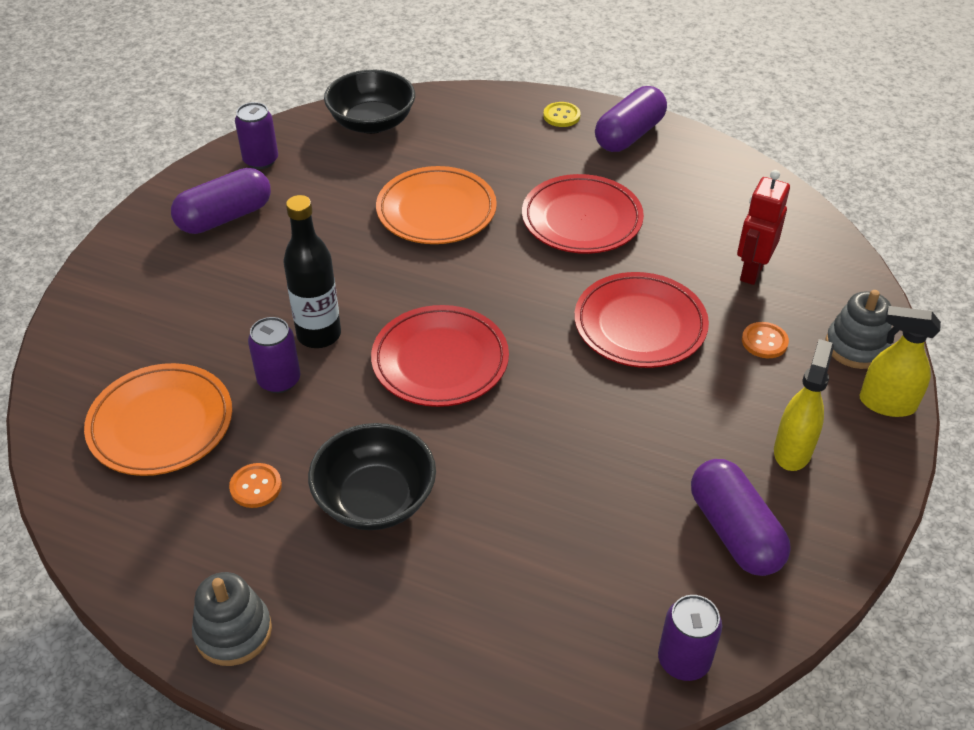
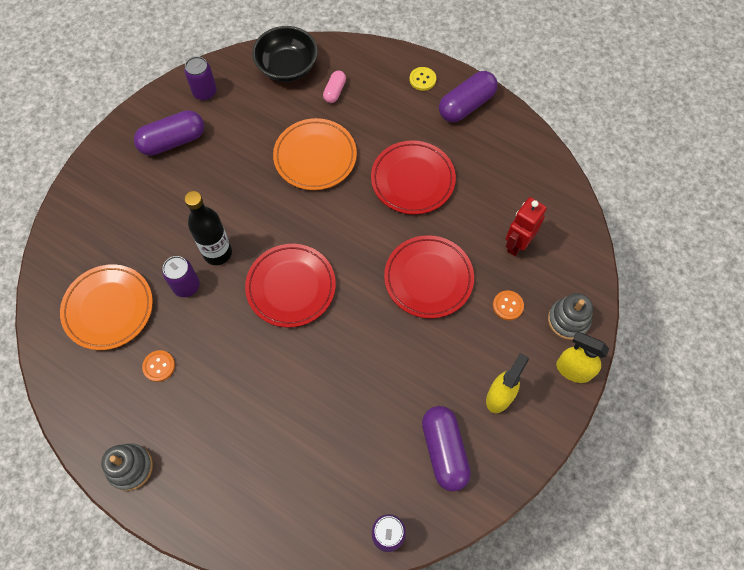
camera: 10 degrees right, 20 degrees up
black bowl [308,423,436,530] -> none
none -> pink capsule [323,71,346,103]

